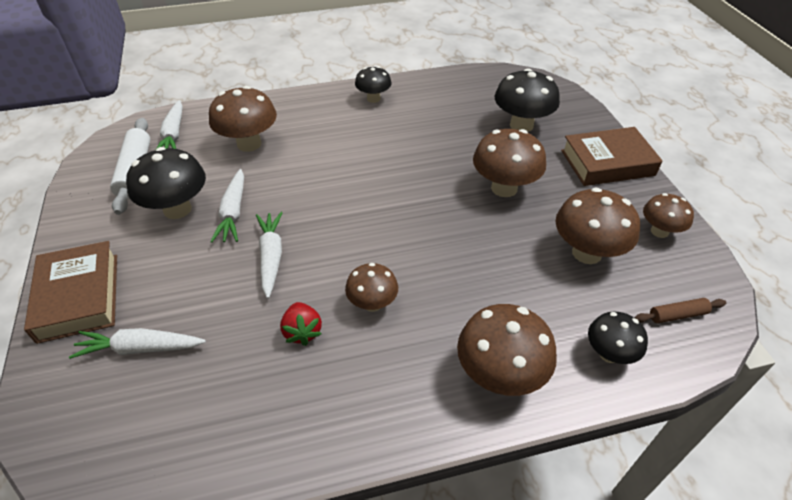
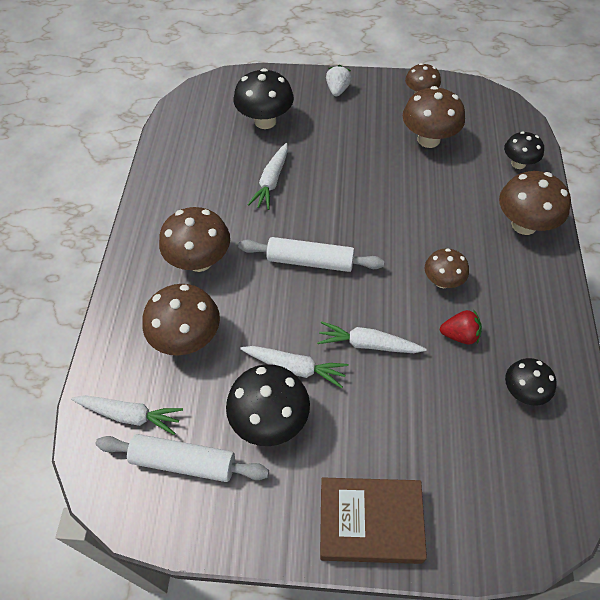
camera: 70 degrees left, 10 degrees up
white carrot [69,328,206,359] -> white carrot moved to [248,143,288,210]
black mushroom [355,66,392,103] -> black mushroom moved to [505,358,557,406]
brown mushroom [473,129,546,197] -> brown mushroom moved to [159,207,230,272]
brown book [561,127,663,186] -> white strawberry [326,65,352,97]
brown rolling pin [634,298,726,323] -> none
none -> white rolling pin [238,237,384,272]

